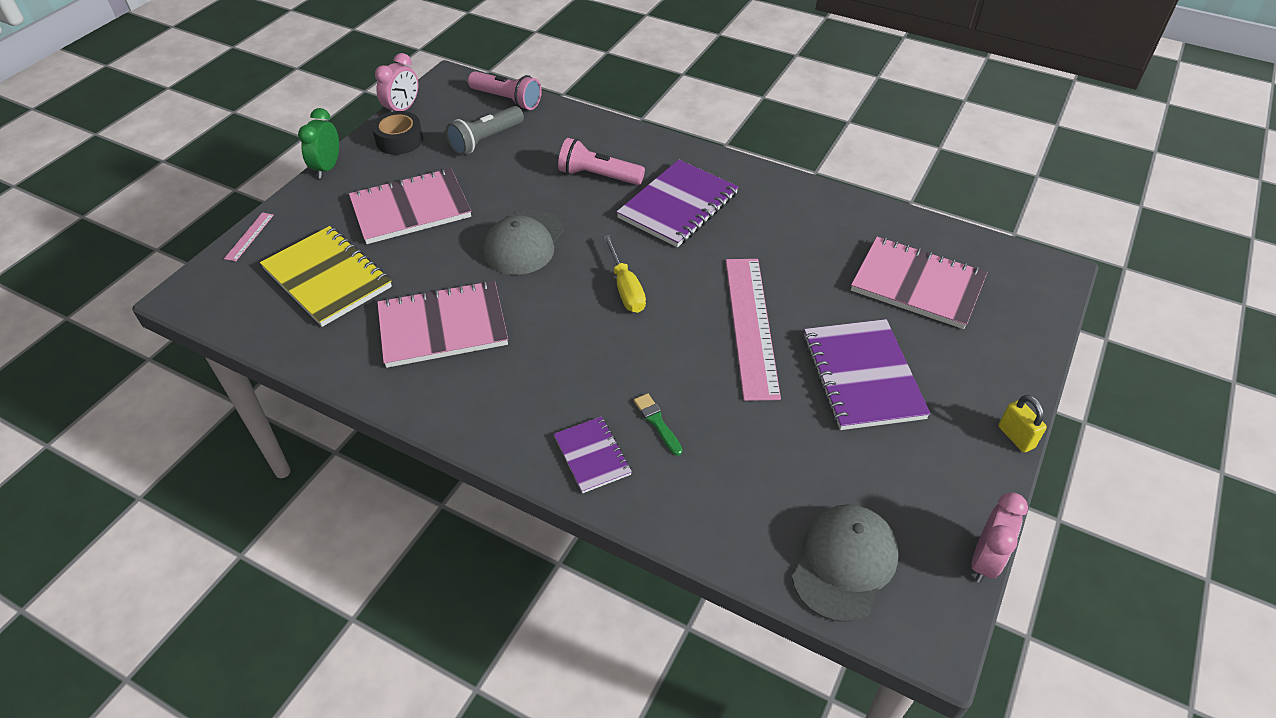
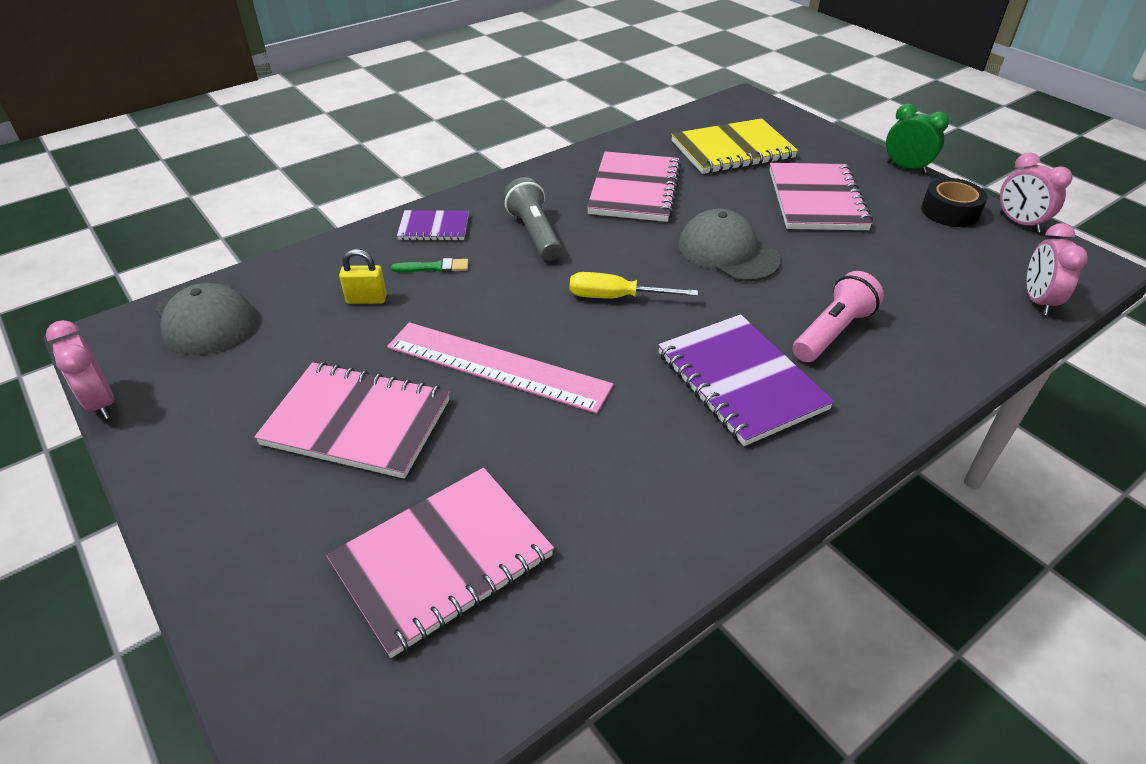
camera: 115 degrees right, 5 degrees down
pink ruler [224,212,274,261] -> none
grey flashlight [446,106,524,155] -> grey flashlight moved to [503,177,562,261]
pink flashlight [468,71,542,110] -> pink clock [1026,223,1088,315]
purple notebook [803,319,931,430] -> pink notebook [254,362,450,479]
yellow padlock [998,395,1047,453] -> yellow padlock moved to [339,249,387,304]

